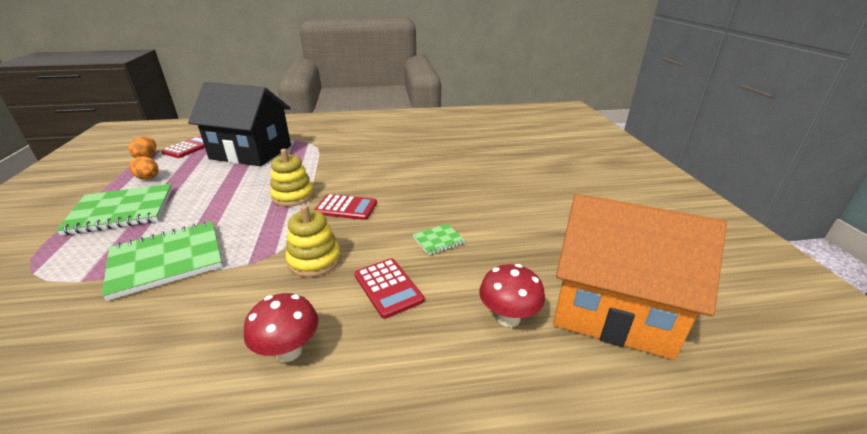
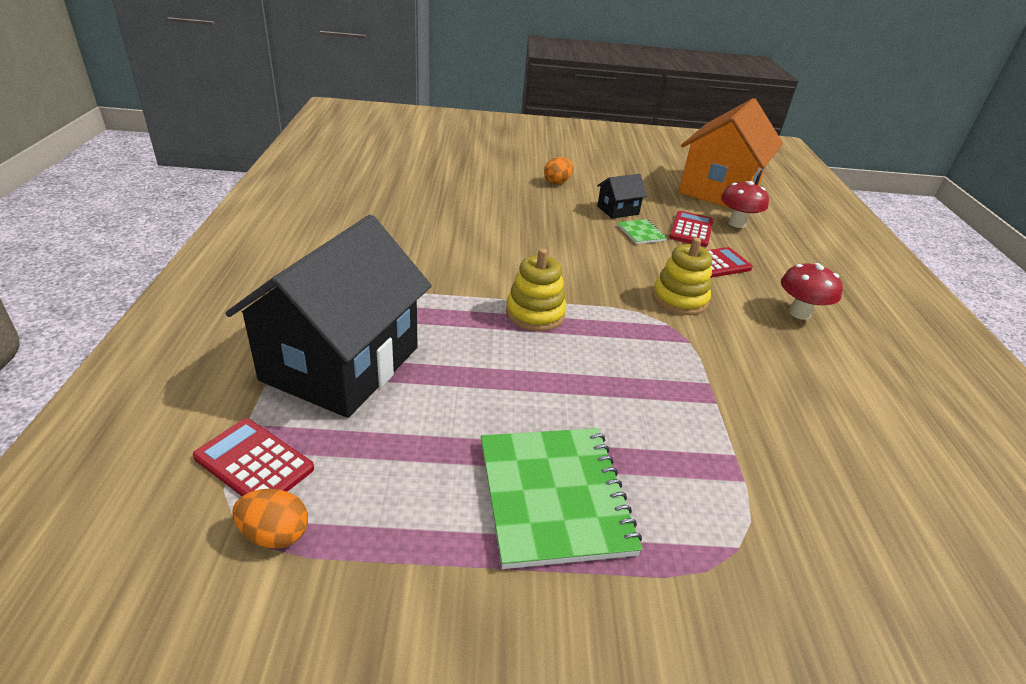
camera: 85 degrees left, 5 degrees up
green notebook [102,221,222,301] -> none
orange egg [129,156,159,180] -> orange egg moved to [544,157,574,184]
red calculator [314,194,377,220] -> red calculator moved to [669,211,713,247]
none -> black house [597,174,647,219]

